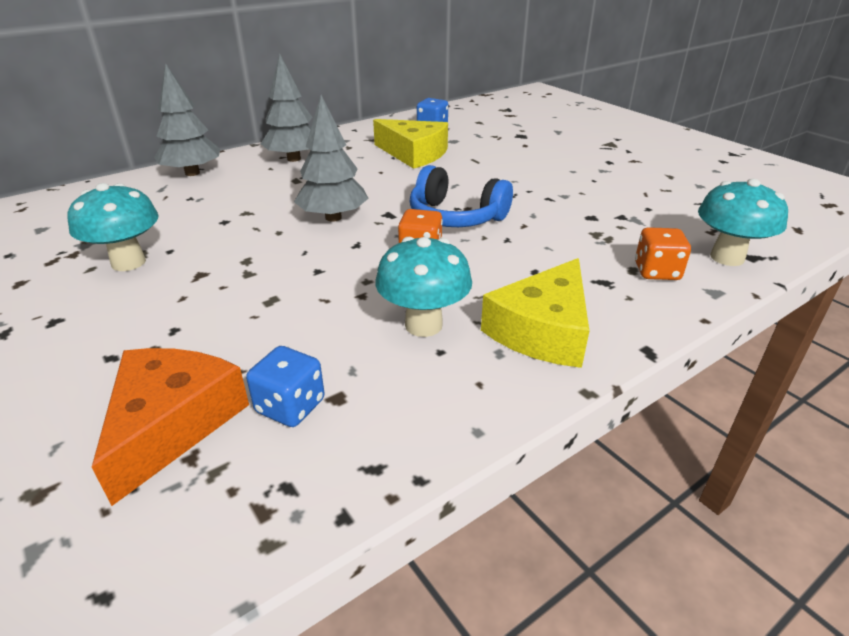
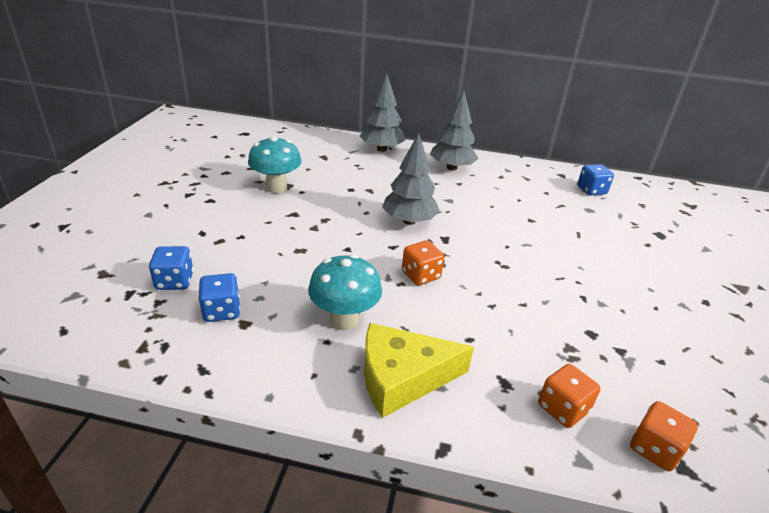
camera: 45 degrees right, 0 degrees up
orange cheese [92,348,249,506] -> blue dice [149,246,194,290]
yellow cheese [373,119,448,169] -> none
blue headphones [410,165,513,227] -> none
turquoise mushroom [698,179,788,266] -> orange dice [630,401,698,471]

